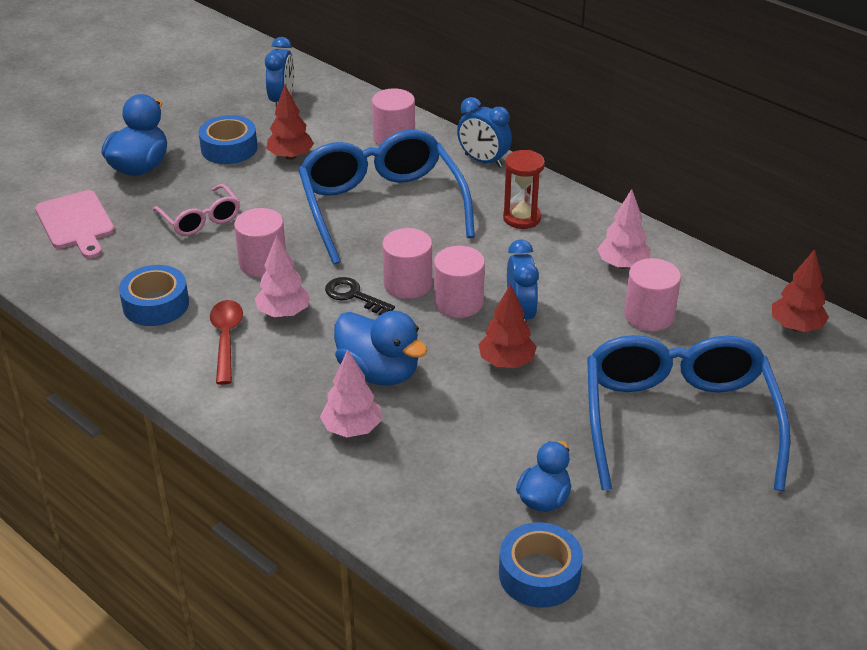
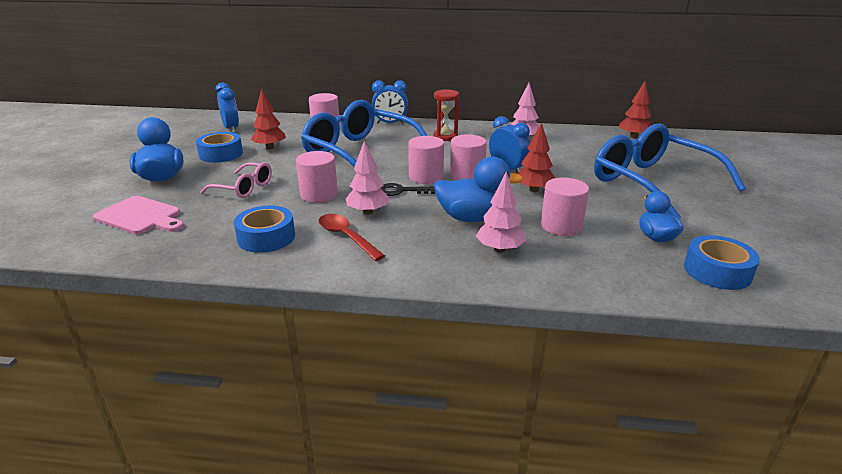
camera: 35 degrees left, 10 degrees down
pink cylinder [624,258,681,331] -> pink cylinder moved to [541,178,589,236]

